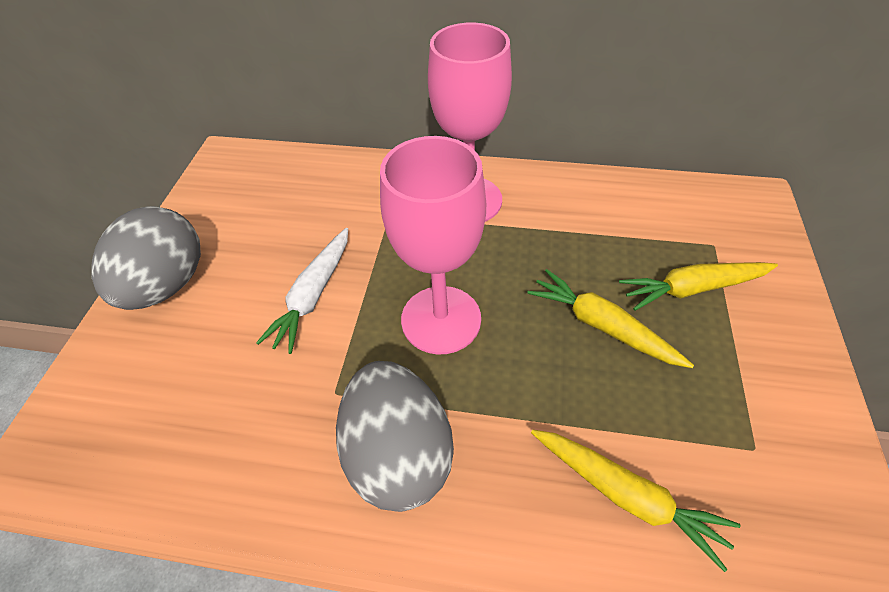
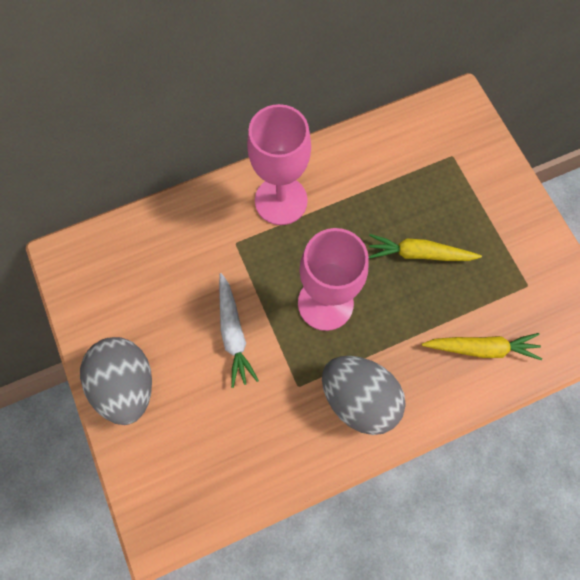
camera: 35 degrees left, 20 degrees up
yellow carrot [619,262,778,311] -> none

